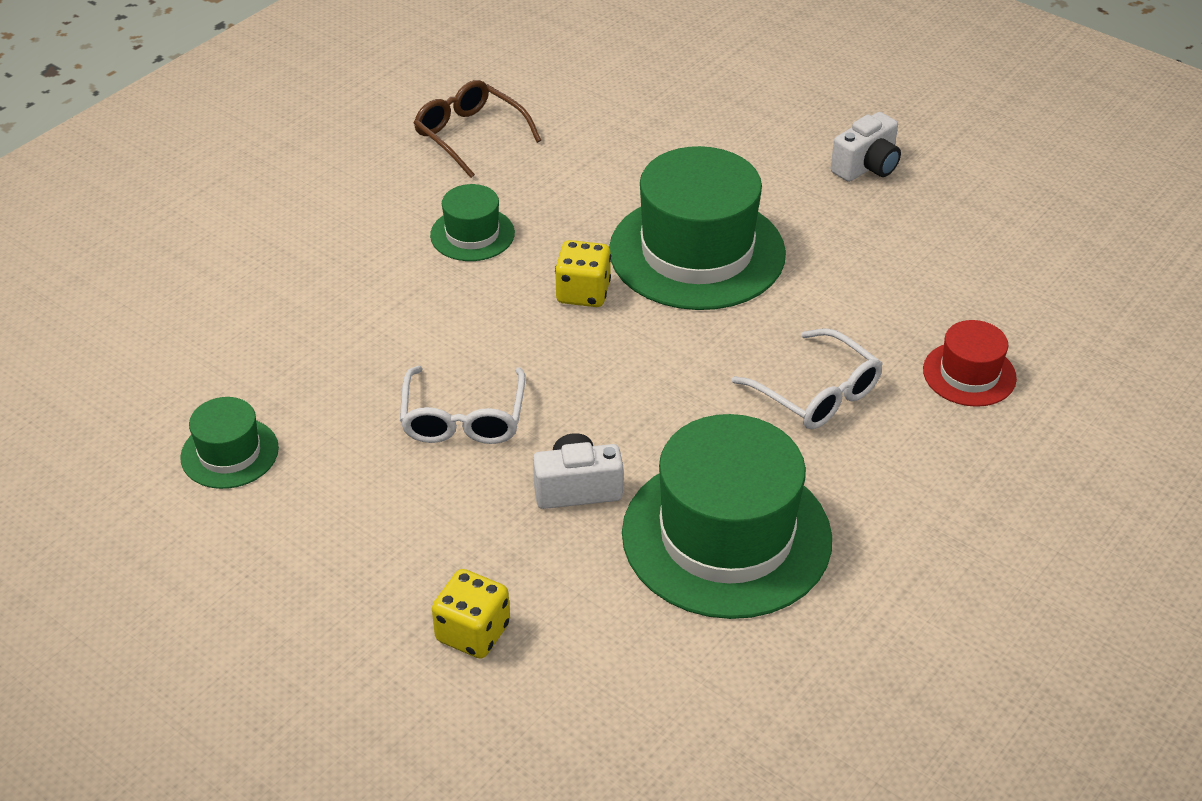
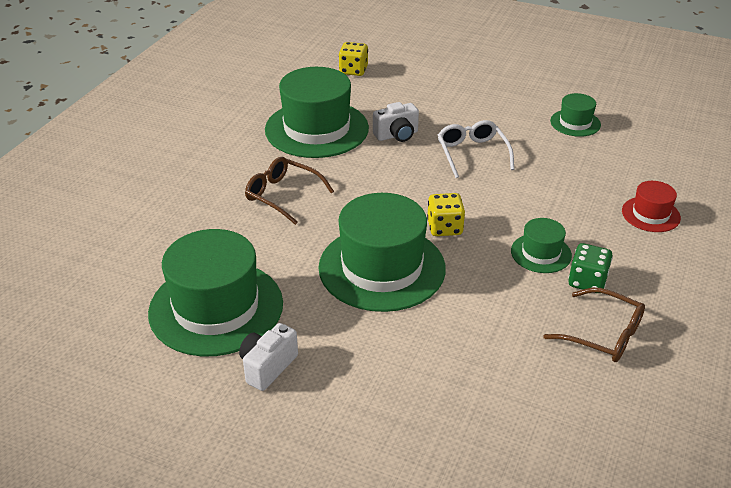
camera: 165 degrees right, 5 degrees down
yellow dice [432,569,510,659] -> yellow dice moved to [339,42,368,76]
white glasses [731,328,883,429] -> brown glasses [245,157,334,225]
red hat [923,320,1017,407] -> red hat moved to [622,181,681,232]
none -> green hat [148,229,283,356]
none -> green dice [568,243,612,290]

